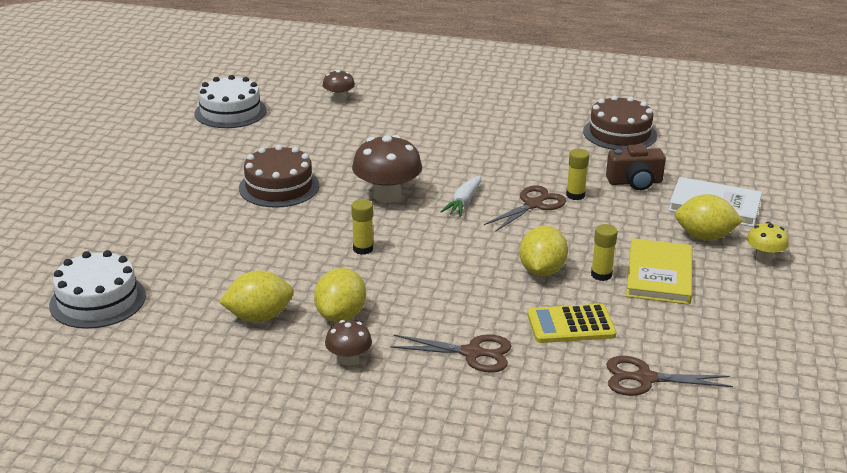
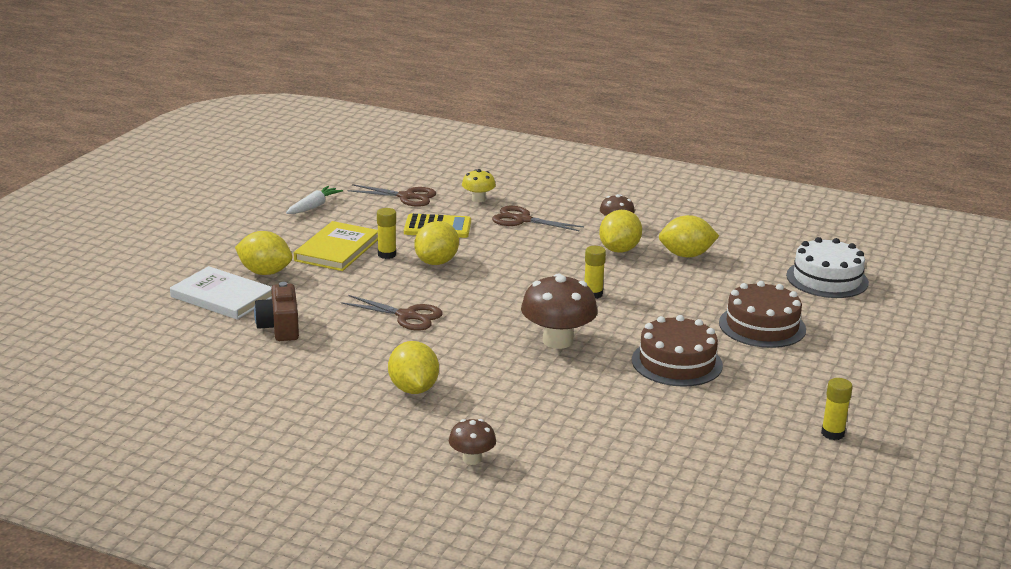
camera: 170 degrees left, 5 degrees down
white cake [195,75,266,128] -> none
brown mushroom [322,70,355,102] -> brown mushroom moved to [449,419,496,465]
white carrot [440,175,481,217] -> white carrot moved to [286,186,343,214]
brown scissors [484,185,566,232] -> brown scissors turned 120 degrees counterclockwise [341,295,443,331]
yellow glue stick [566,149,589,200] -> yellow glue stick moved to [821,378,853,440]
brown cake [583,95,657,150] -> brown cake moved to [719,281,806,348]
brown camera [606,144,666,190] -> brown camera turned 105 degrees counterclockwise [254,282,299,341]
yellow mushroom [747,222,789,262] -> yellow mushroom moved to [462,169,496,202]
none -> yellow lemon [388,341,439,394]

